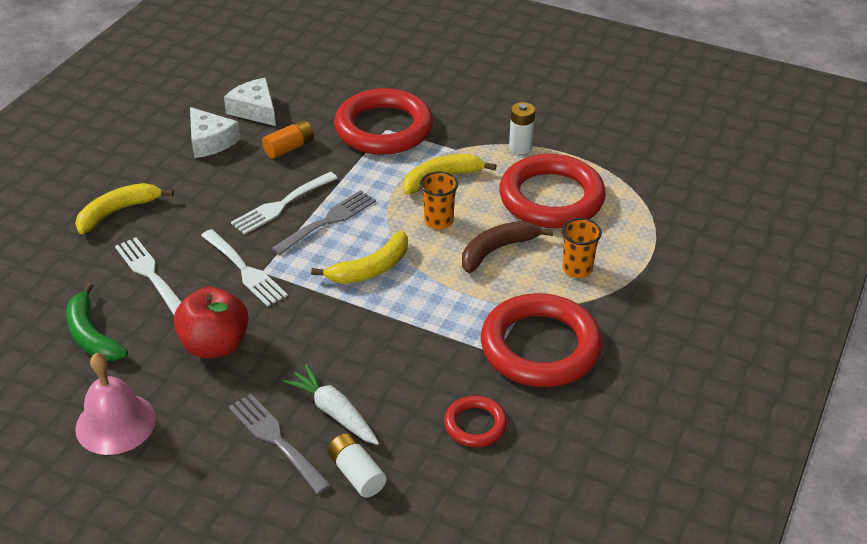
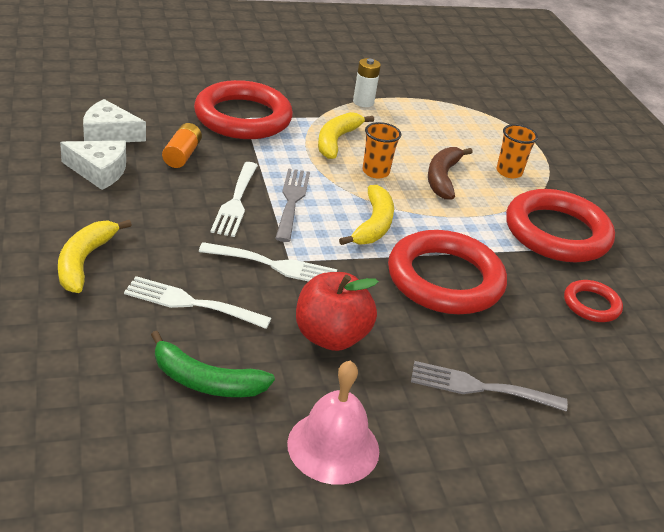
camera: 45 degrees left, 5 degrees down
white carrot [283,364,379,445] -> none
white battery [327,433,387,498] -> none
red ring [499,154,606,228] -> red ring moved to [388,230,507,314]

